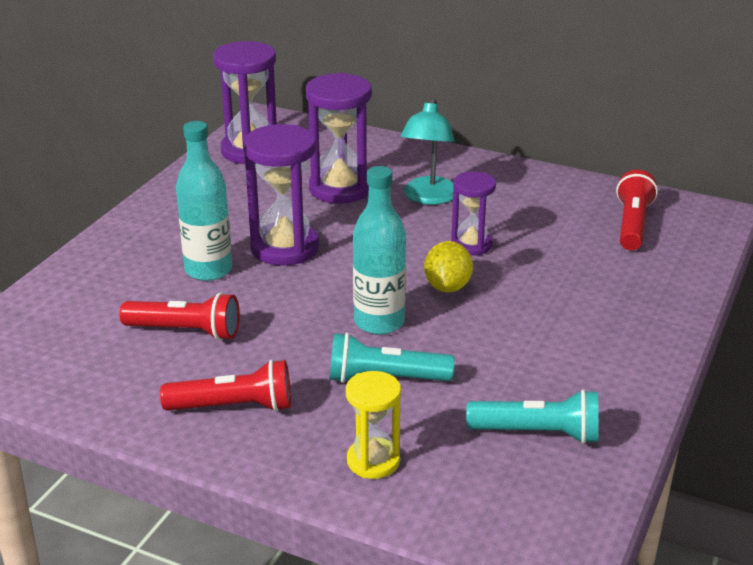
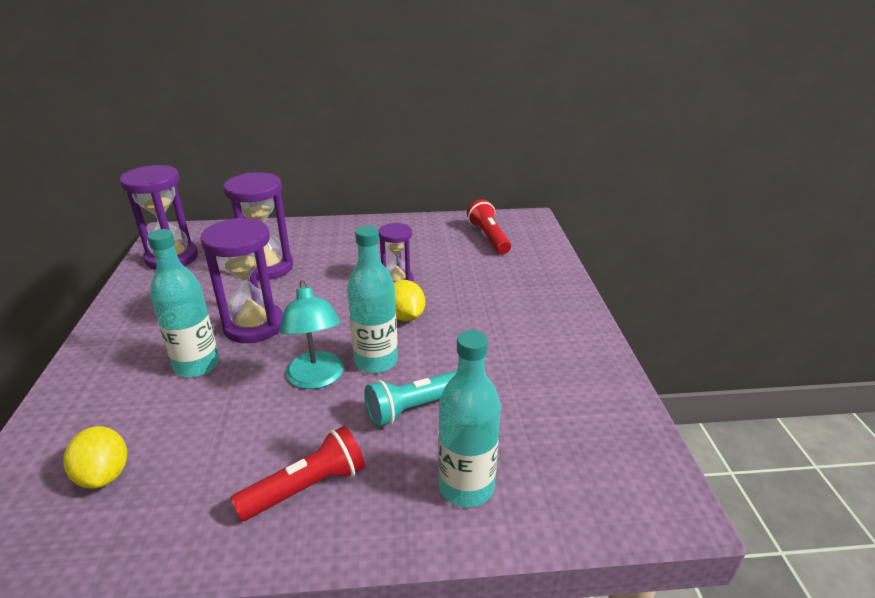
camera: 30 degrees left, 0 degrees up
red flashlight [119,292,240,340] -> none
yellow hourglass [346,371,401,479] -> turquoise bottle [438,330,501,508]
turquoise lamp [401,98,454,205] -> turquoise lamp moved to [279,280,344,389]
turquoise flashlight [466,389,599,444] -> none
none -> yellow lemon [63,426,127,489]

